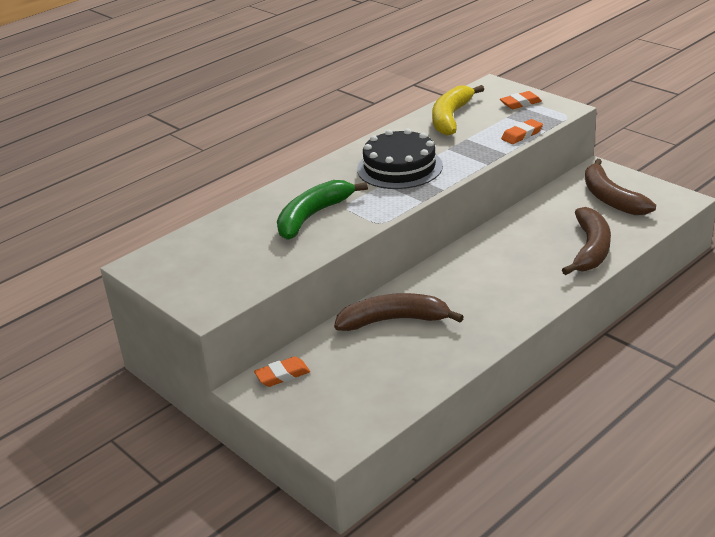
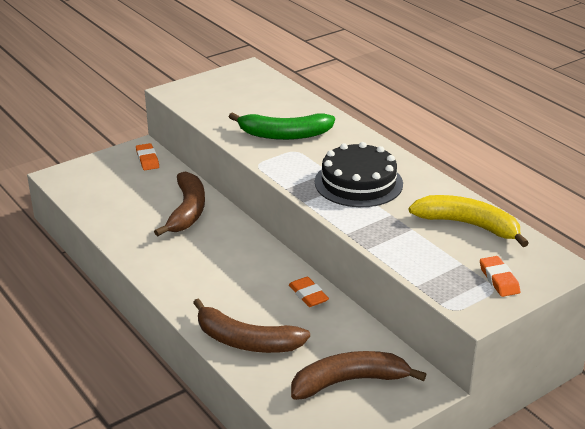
camera: 95 degrees right, 0 degrees up
green banana [277,180,368,240] -> green banana turned 135 degrees clockwise [229,113,335,140]
orange eraser [501,119,543,144] -> orange eraser moved to [289,277,329,307]

